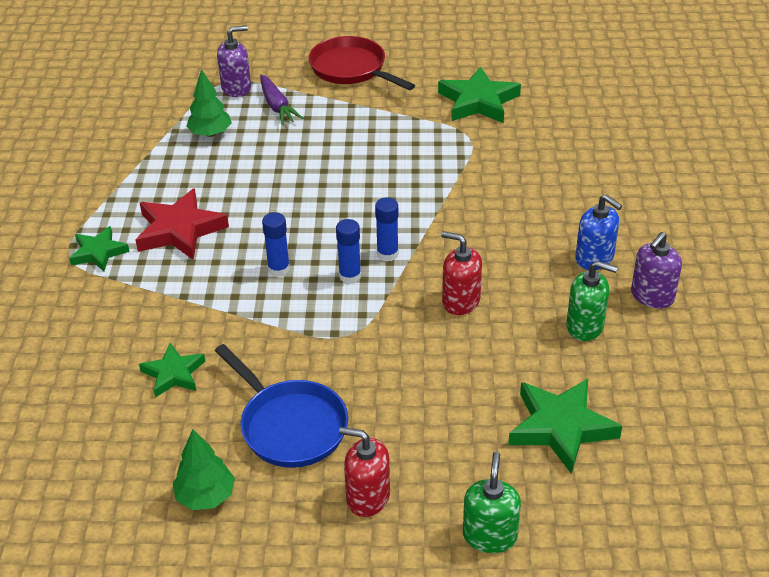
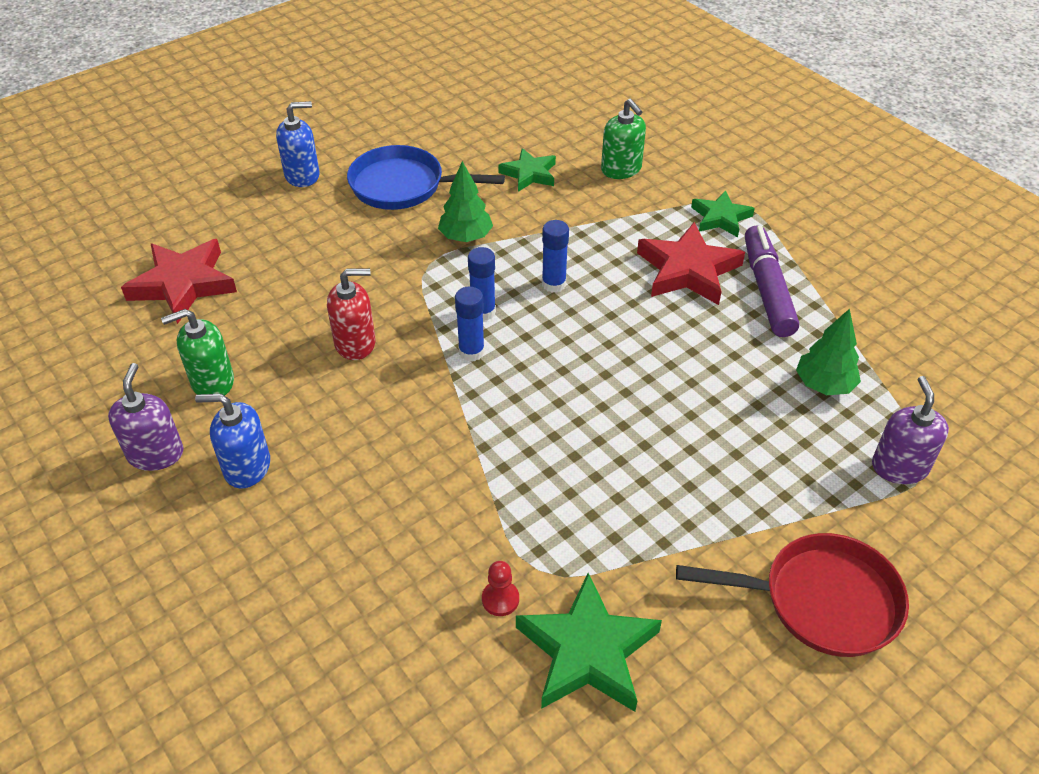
camera: 140 degrees right, 5 degrees up
green tree [173,429,235,510] -> green tree moved to [438,161,493,242]
purple soap dispenser [217,26,251,97] -> purple soap dispenser turned 150 degrees clockwise [872,376,949,484]
purple carrot [260,74,303,125] -> none
red soap dispenser [339,427,390,517] -> blue soap dispenser [276,101,320,187]
green soap dispenser [463,452,521,553] -> green soap dispenser moved to [601,99,646,179]
green star [508,379,622,474] -> red star [121,239,237,324]
none -> red pawn [482,561,519,616]
none -> purple marker [745,225,799,337]

